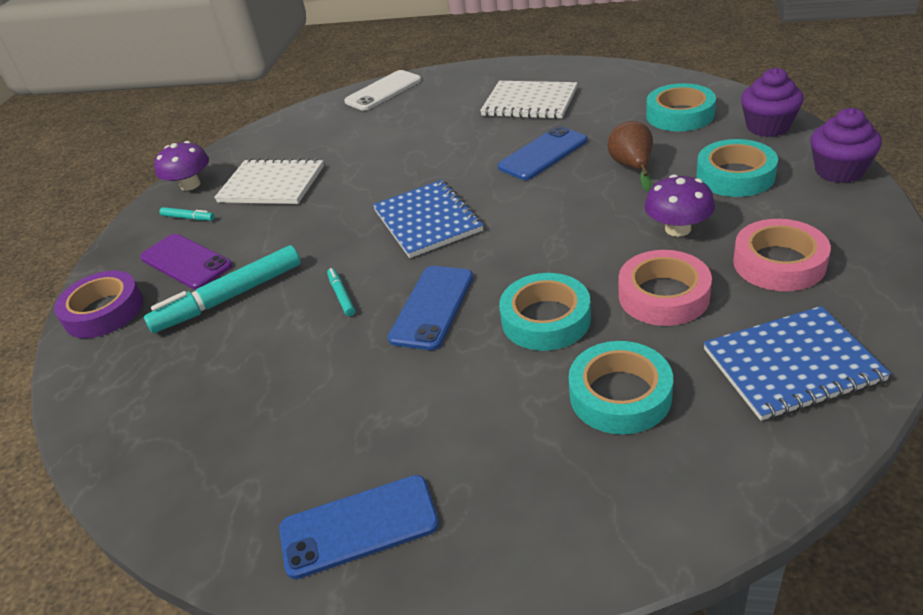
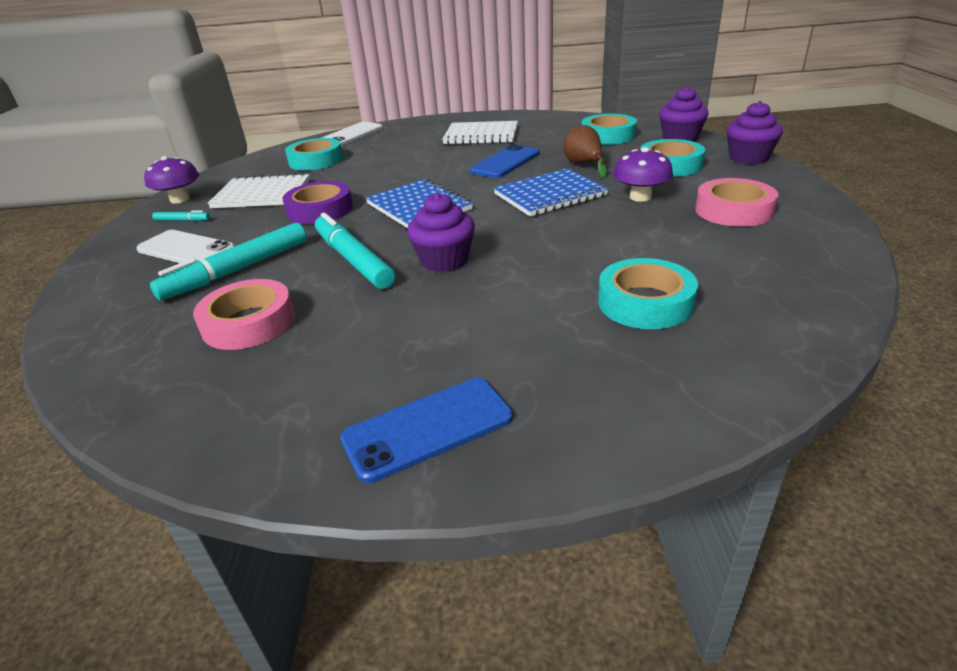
camera: 15 degrees left, 5 degrees down
purple tape [54,271,143,338] -> purple tape moved to [282,181,353,224]
purple phone [140,234,233,290] -> white phone [136,230,235,263]
turquoise marker [327,268,355,316] -> turquoise marker [315,213,395,289], size x2.20
blue phone [388,266,473,350] -> purple cupcake [407,193,475,272]
turquoise tape [499,273,591,351] -> turquoise tape moved to [285,138,343,171]
pink tape [619,250,712,326] -> pink tape moved to [193,279,295,350]
blue notebook [703,306,891,421] -> blue notebook moved to [494,168,609,217]

